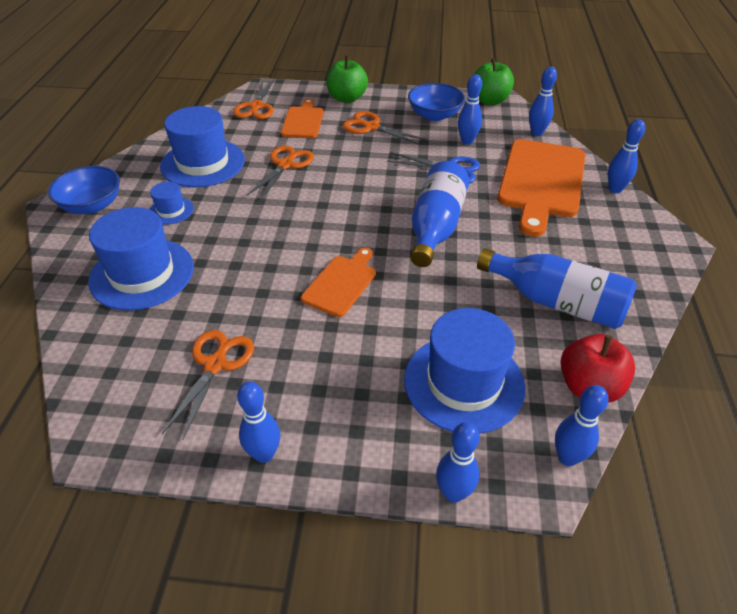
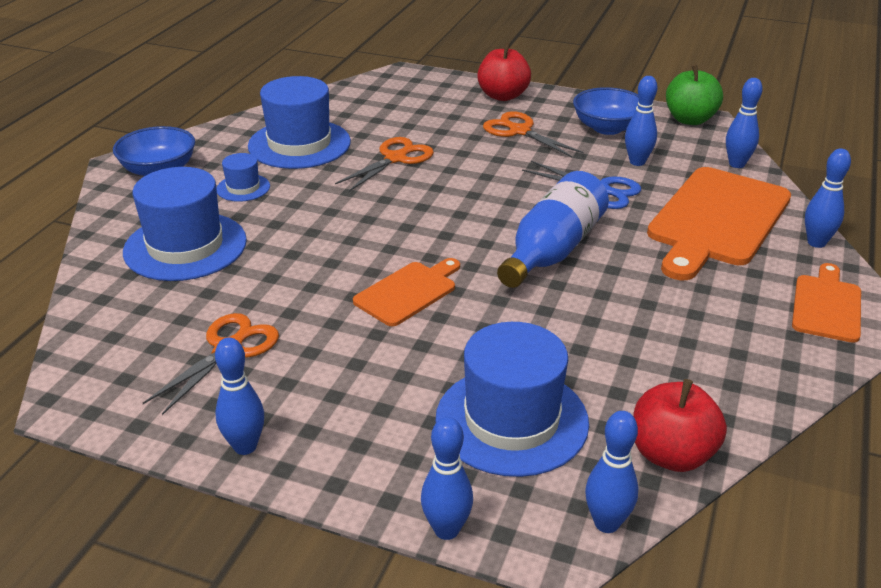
camera: 15 degrees right, 10 degrees down
orange scissors [233,80,274,119] -> none
orange cutting board [281,98,324,138] -> orange cutting board moved to [792,263,861,343]
green apple [327,55,368,103] -> red apple [477,42,531,101]
blue bottle [477,248,637,329] -> none

